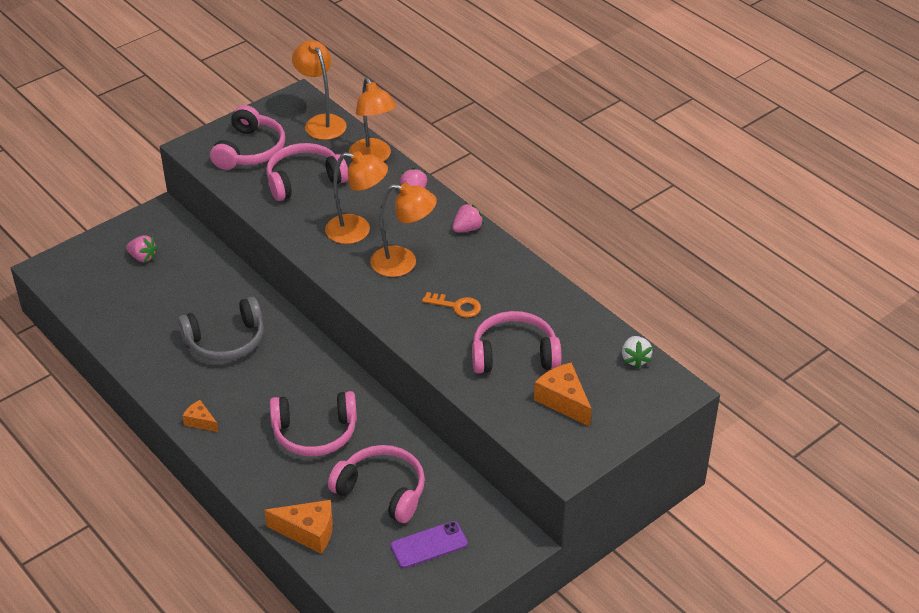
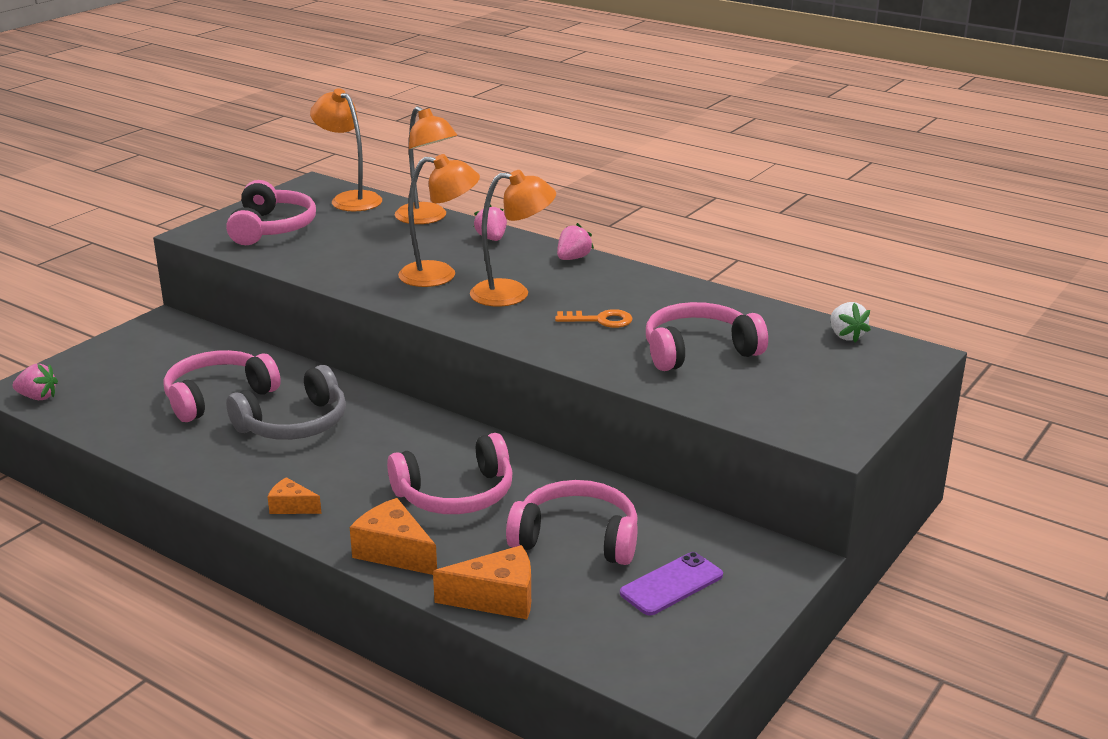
camera: 15 degrees left, 15 degrees down
pink strawberry [126,235,158,262] -> pink strawberry moved to [12,364,58,400]
pink headphones [266,143,348,201] -> pink headphones moved to [164,350,281,422]
orange cheese [534,362,592,427] -> orange cheese moved to [350,498,437,575]

